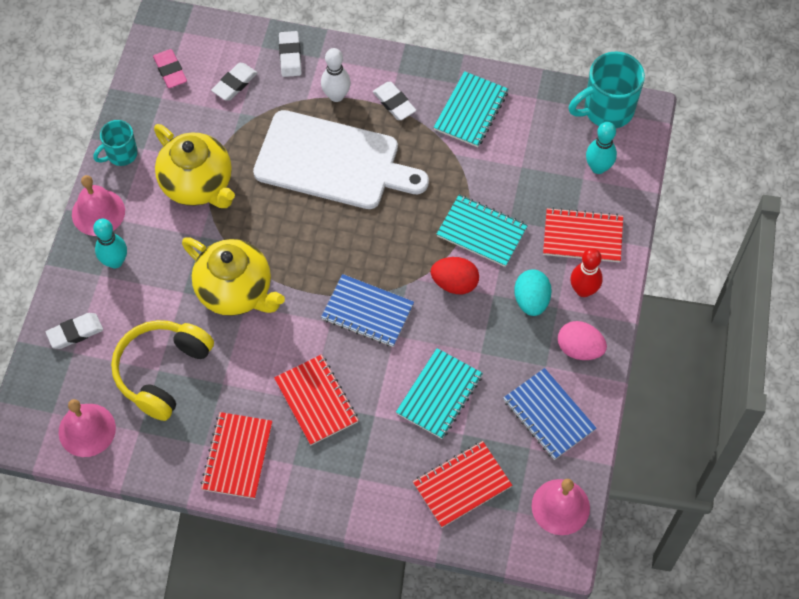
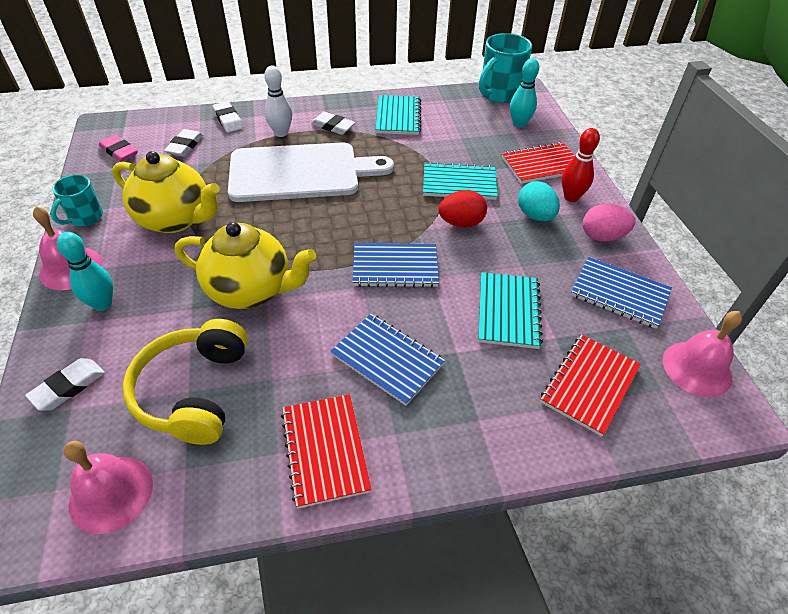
camera: 25 degrees left, 15 degrees down
red notebook [274,354,359,445] -> blue notebook [330,314,445,406]

